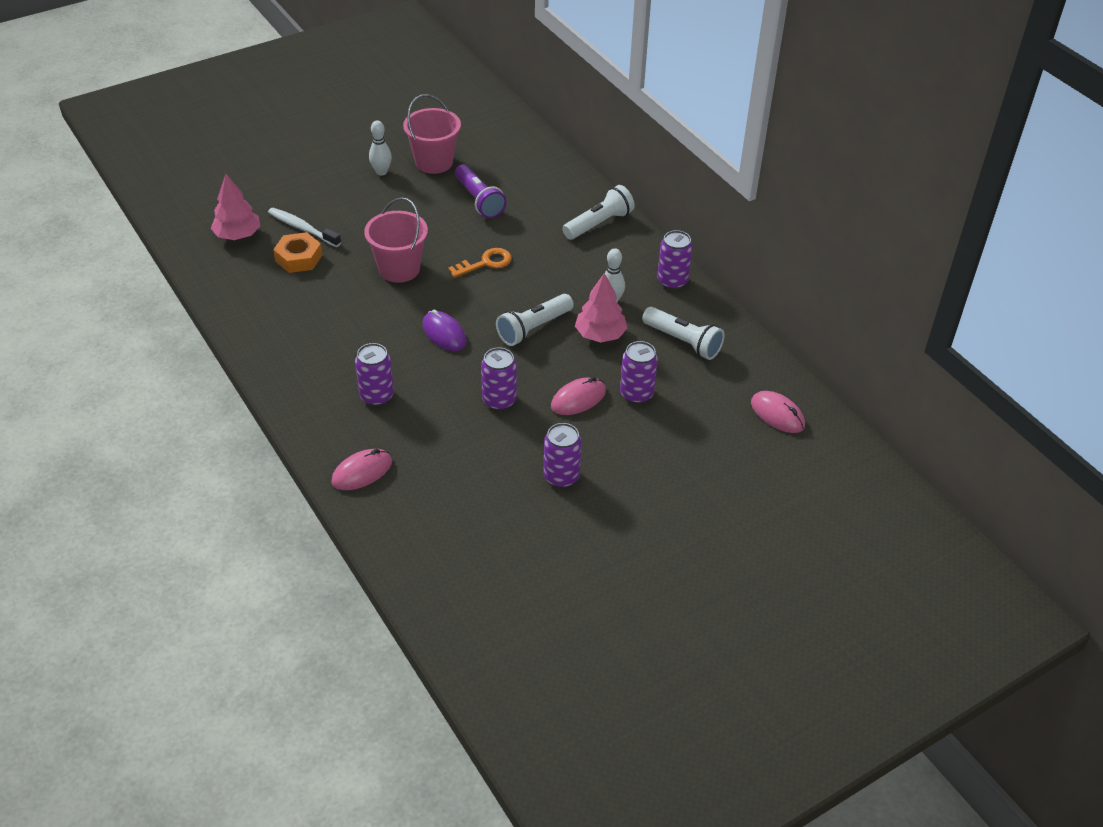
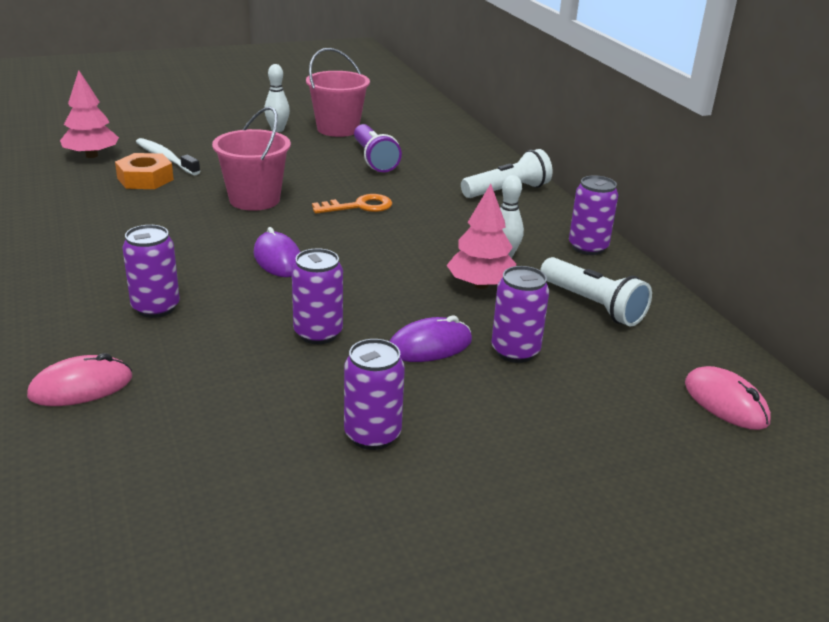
camera: 10 degrees right, 15 degrees down
white flashlight [496,294,574,346] -> none
pink mouse [551,377,606,415] -> purple mouse [389,315,472,362]

